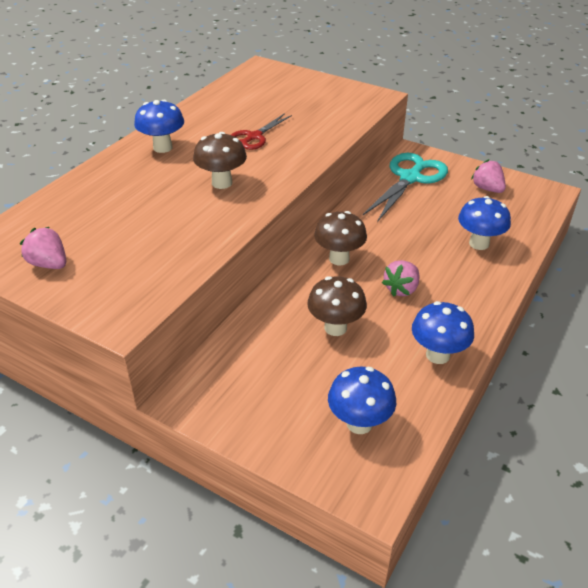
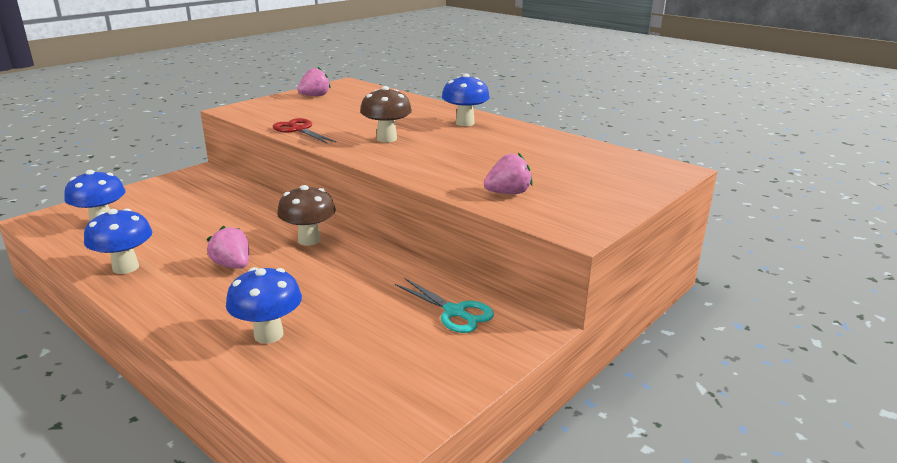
camera: 100 degrees right, 15 degrees down
red scissors [231,113,292,150] -> red scissors moved to [273,118,337,143]
brown mushroom [307,276,367,336] -> none
turquoise scissors [363,153,448,222] -> turquoise scissors [395,278,494,333], size x0.60
pink strawberry [471,159,506,193] -> pink strawberry moved to [484,152,533,194]

